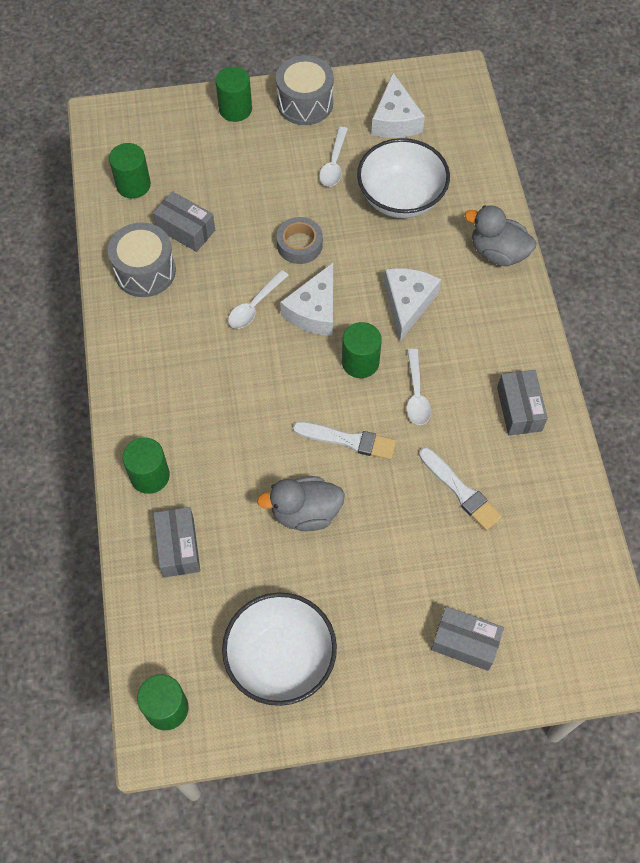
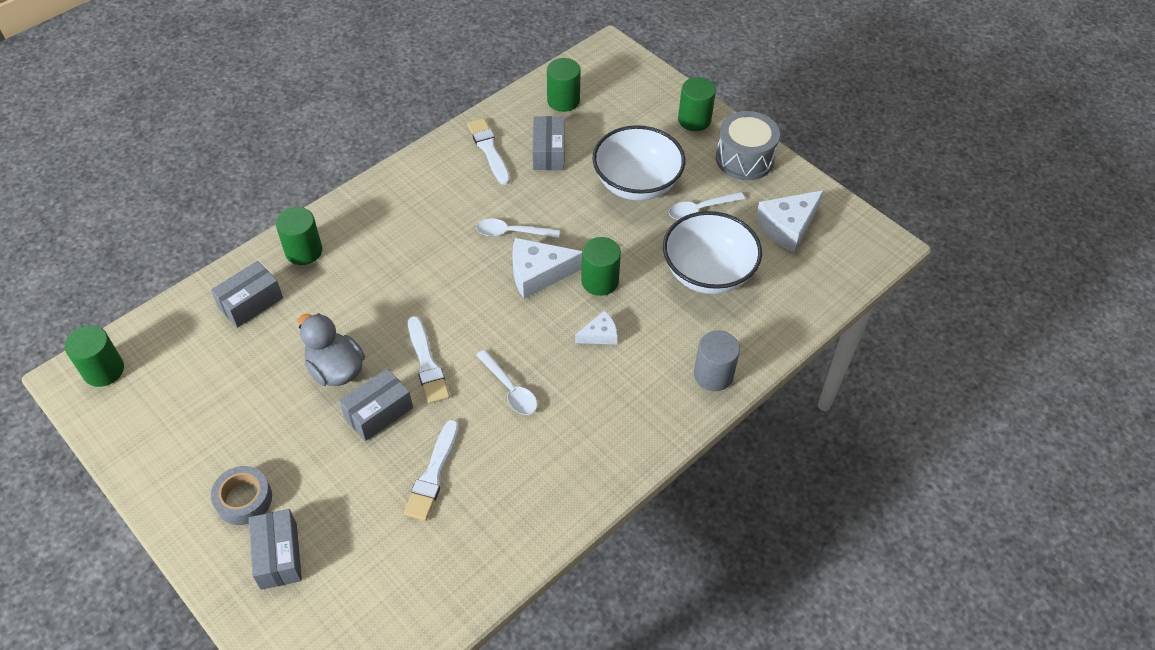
camera: 55 degrees right, 10 degrees down
grey drum [108,222,176,297] -> white brush [467,118,510,185]
white bowl [222,592,337,706] -> white bowl moved to [592,125,685,201]
grey tape [277,217,323,264] -> grey tape moved to [211,466,272,525]
green cylinder [342,322,382,378] -> green cylinder moved to [581,237,621,296]
white cheese [384,268,441,341] -> white cheese [575,311,617,345], size x0.56
white spoon [407,349,431,425] -> white spoon turned 90 degrees counterclockwise [476,350,537,415]
grey duck [465,205,536,266] -> grey cylinder [694,330,740,391]
grey box [497,370,548,435] -> grey box moved to [339,368,413,441]

